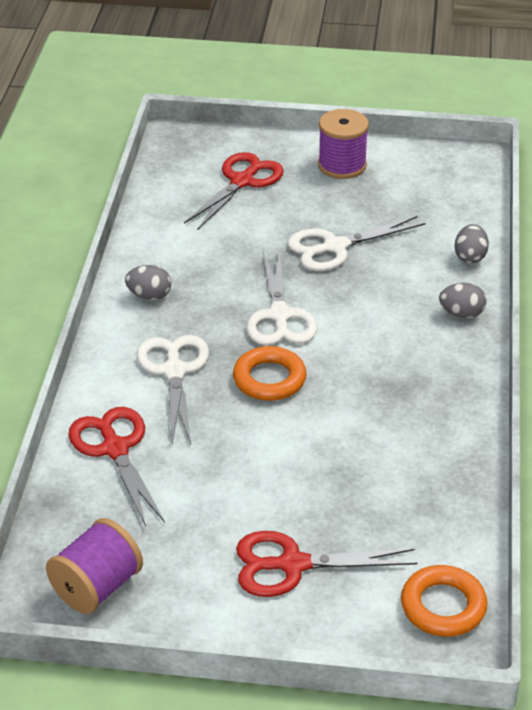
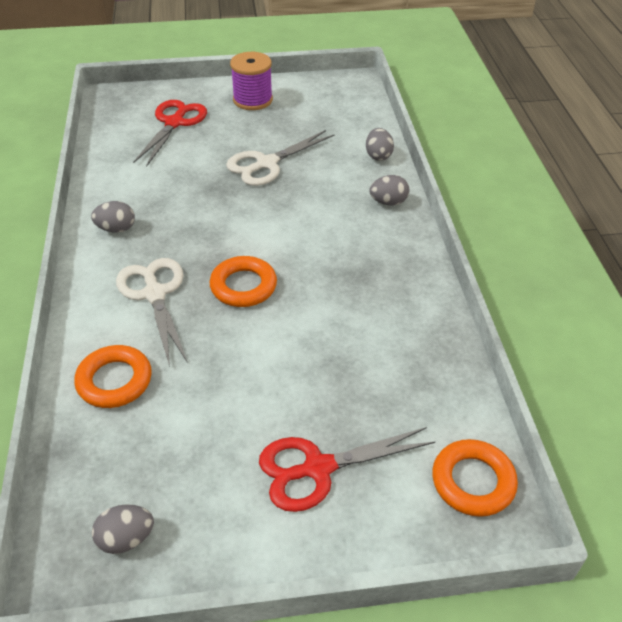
camera: 15 degrees left, 5 degrees up
purple spool [46,518,143,614] -> grey egg [92,504,154,554]
red scissors [68,407,165,527] -> orange ring [74,345,152,408]
white scissors [246,251,317,346] -> none

